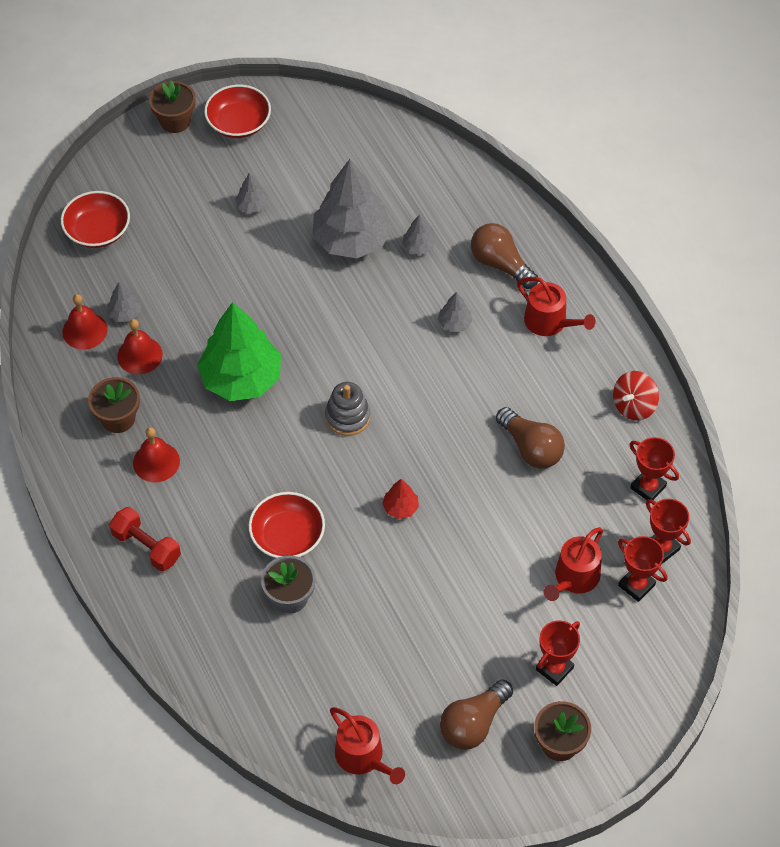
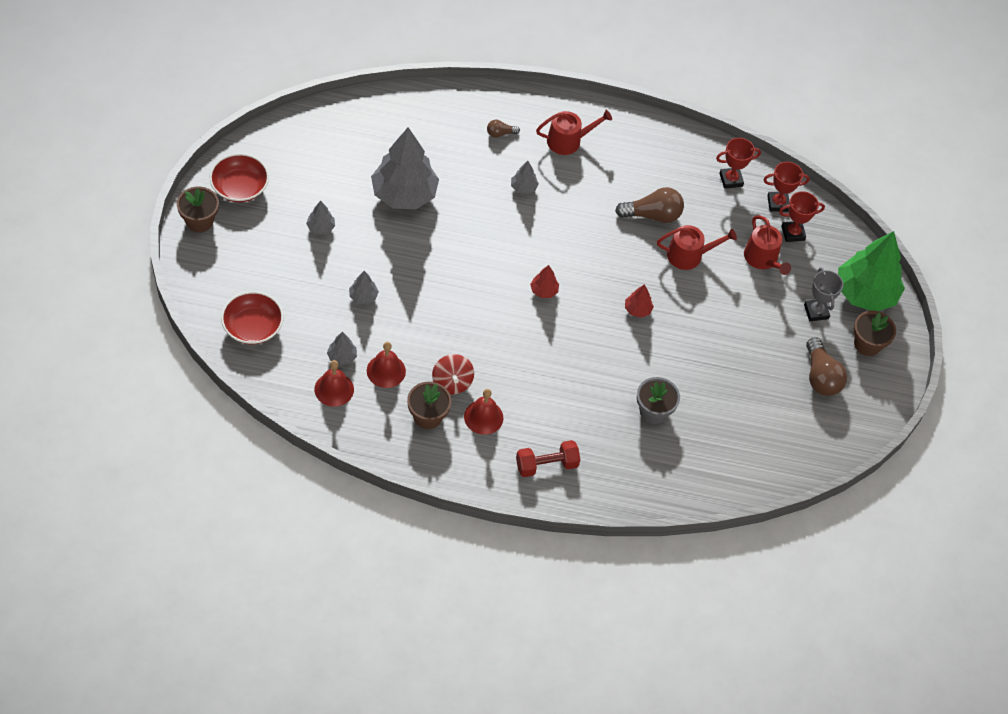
camera: 60 degrees left, 0 degrees up
green tree [197,302,281,401] -> green tree moved to [838,231,905,311]
red bowl [249,492,325,558] -> none
grey stacking toy [325,382,371,436] -> red tree [530,265,559,298]
red watering can [330,707,405,784] -> red watering can moved to [657,225,737,270]
grey tree [402,214,436,255] -> grey tree moved to [349,271,379,304]
brown light bulb [471,223,538,289] -> brown light bulb [487,120,520,138], size x0.52
red trophy [536,620,580,686] -> grey trophy [804,268,843,321]
red spinning top [613,371,659,421] -> red spinning top moved to [432,354,474,395]

